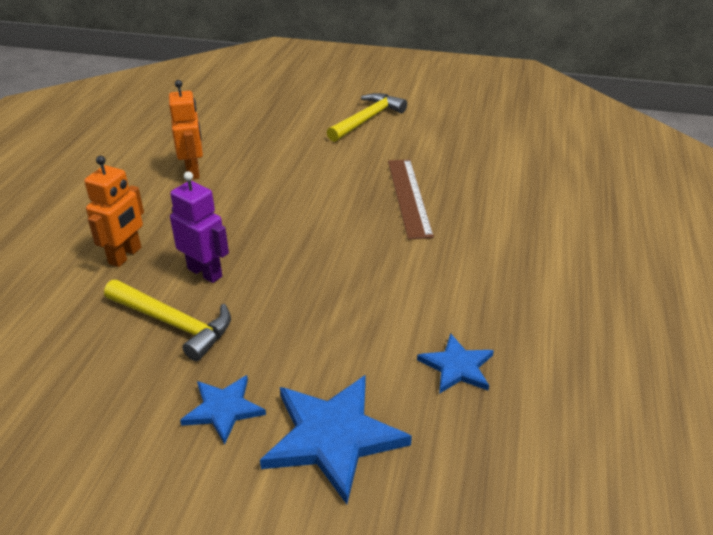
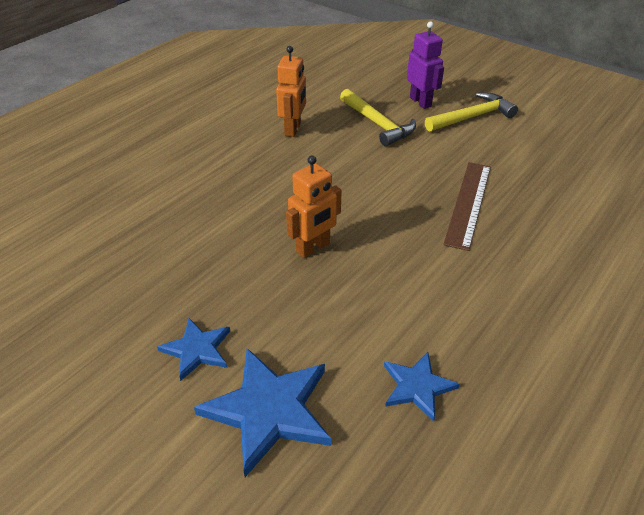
camera: 25 degrees right, 5 degrees up
orange robot [84,156,144,267] -> orange robot moved to [286,156,342,258]
yellow hammer [104,280,231,361] -> yellow hammer moved to [340,89,416,146]
purple robot [170,171,229,283] -> purple robot moved to [407,21,444,109]

